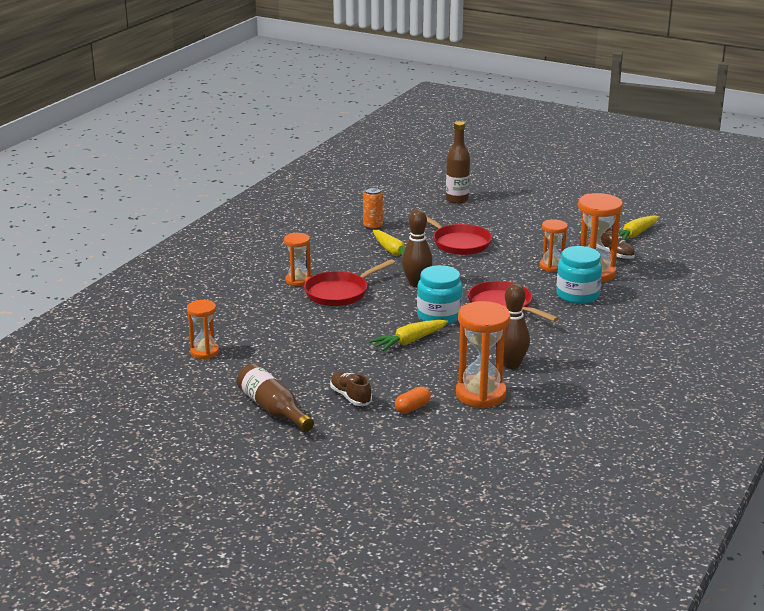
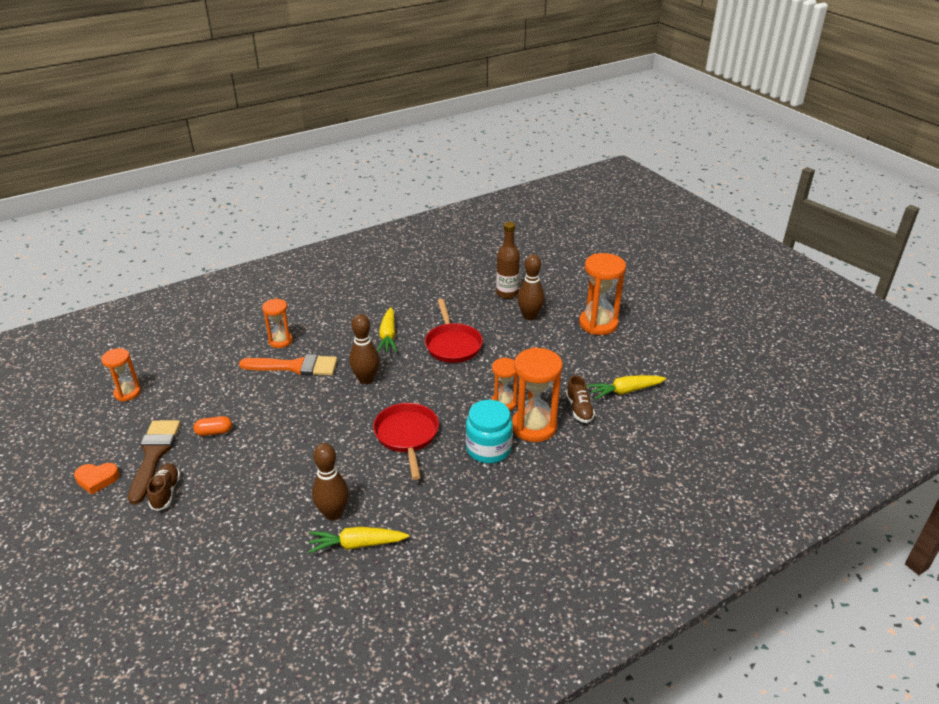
camera: 30 degrees right, 10 degrees up
brown bottle [237,364,314,432] -> orange heart [74,463,120,494]
red pan [304,259,395,306] -> orange brush [239,354,337,376]
orange can [363,187,383,230] -> none
yellow carrot [369,320,448,352] -> yellow carrot moved to [308,527,409,554]
orange capsule [395,386,431,414] -> orange capsule moved to [193,416,232,436]
turquoise jar [417,265,463,325] -> none
orange hourglass [456,301,510,408] -> orange hourglass moved to [579,253,626,335]
none -> brown brush [128,420,180,504]
none -> brown bowling pin [517,254,545,320]

